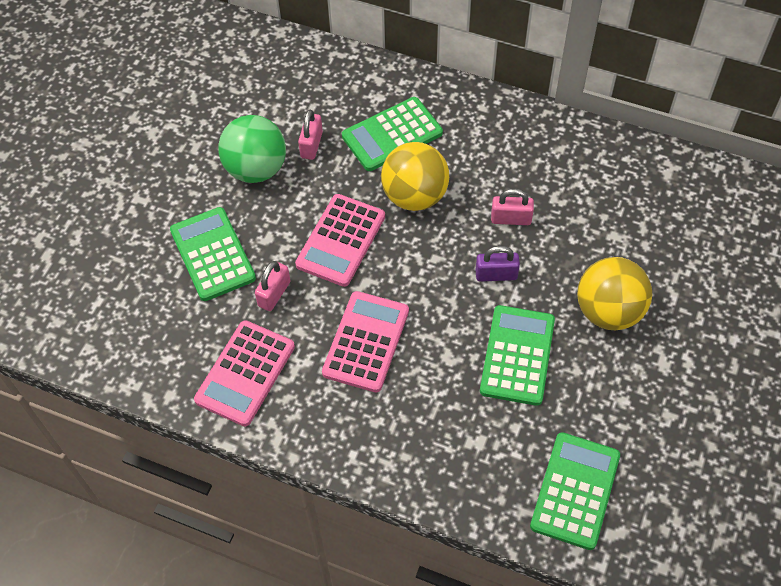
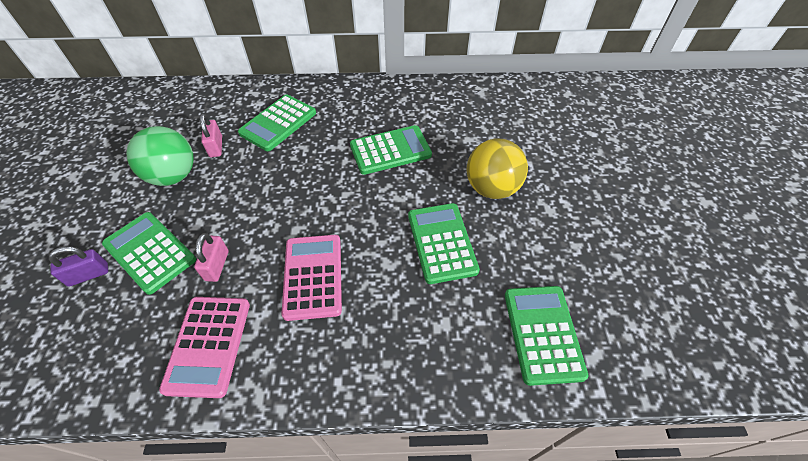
camera: 25 degrees left, 5 degrees down
pink calculator [295,194,385,287] -> none
yellow ball [381,142,449,211] -> none
purple padlock [475,246,520,282] -> purple padlock moved to [49,246,108,287]
pink padlock [491,189,534,225] -> green calculator [350,125,432,175]

